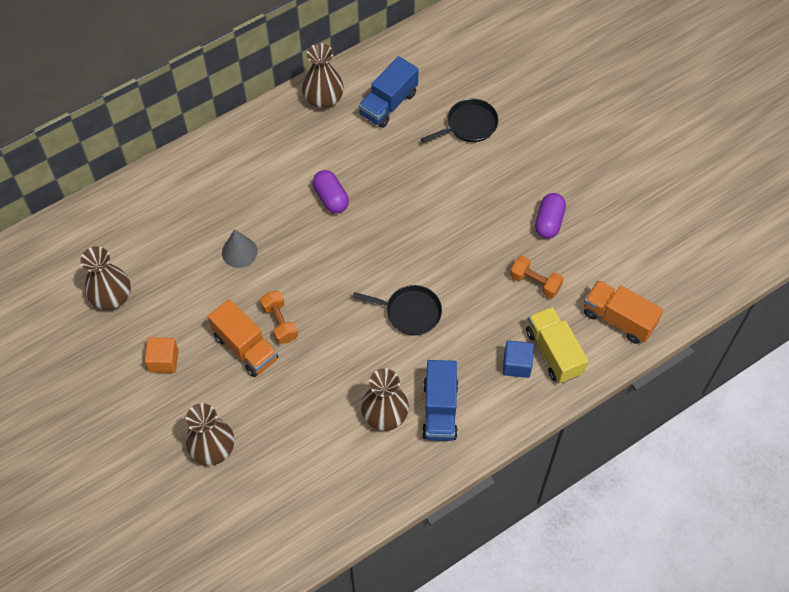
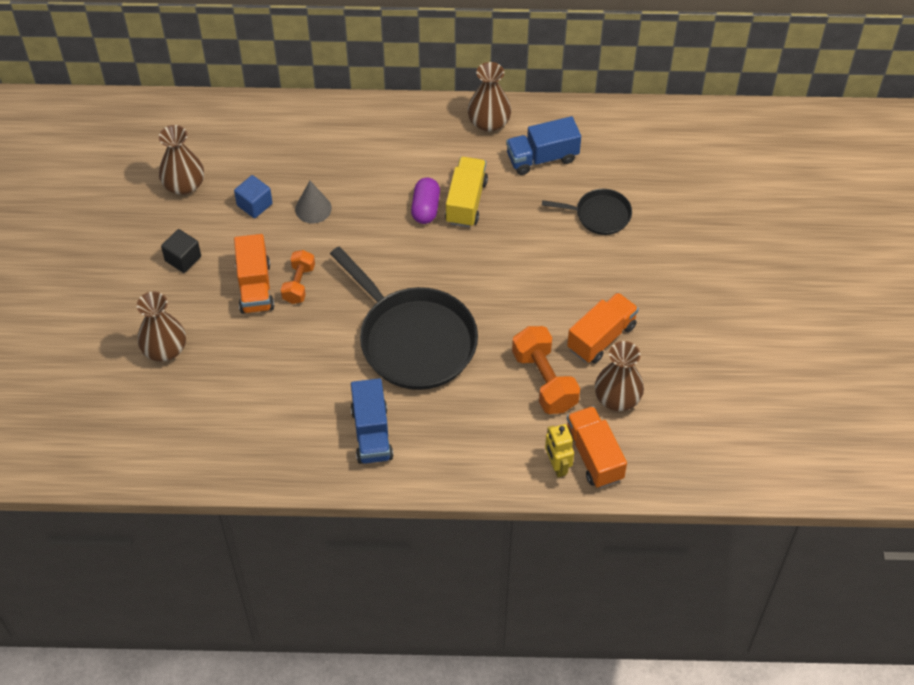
camera: 35 degrees right, 5 degrees down
orange cube [145,337,178,373] -> black cube [161,229,201,273]
black pan [353,285,442,335] -> black pan [330,247,478,390], size x2.01
brown vase [361,368,409,431] -> brown vase moved to [595,341,644,411]
blue truck [422,360,458,441] -> blue truck turned 45 degrees counterclockwise [351,378,393,464]
blue cube [503,340,534,378] -> blue cube moved to [234,175,273,218]
orange dumbbell [510,256,564,298] -> orange dumbbell [512,326,580,414], size x1.61
yellow truck [526,306,588,383] -> yellow truck moved to [445,157,488,227]
purple capsule [535,193,566,239] -> orange truck [567,292,639,363]
none -> yellow robot [545,424,574,478]

